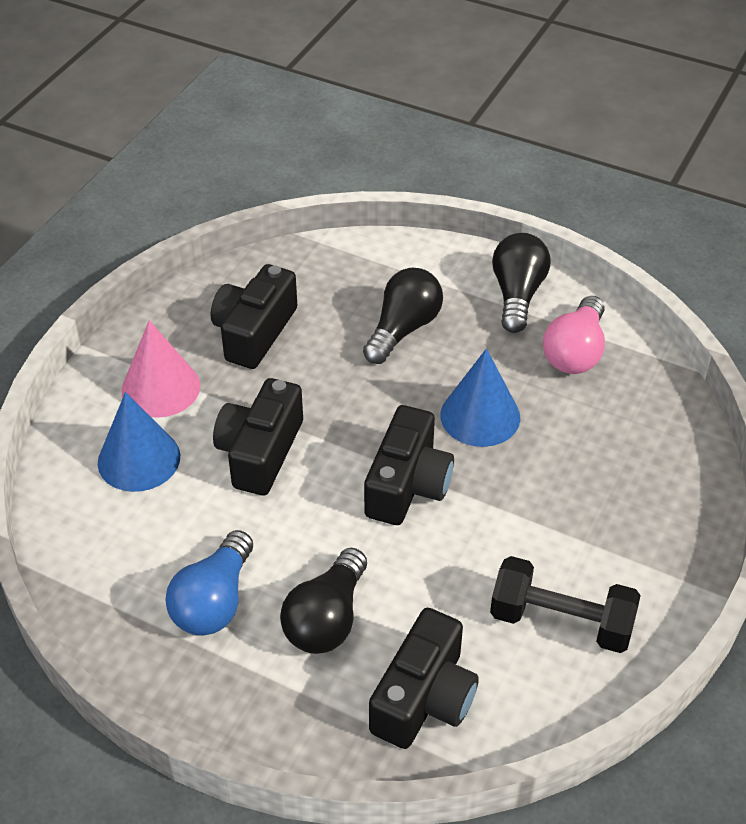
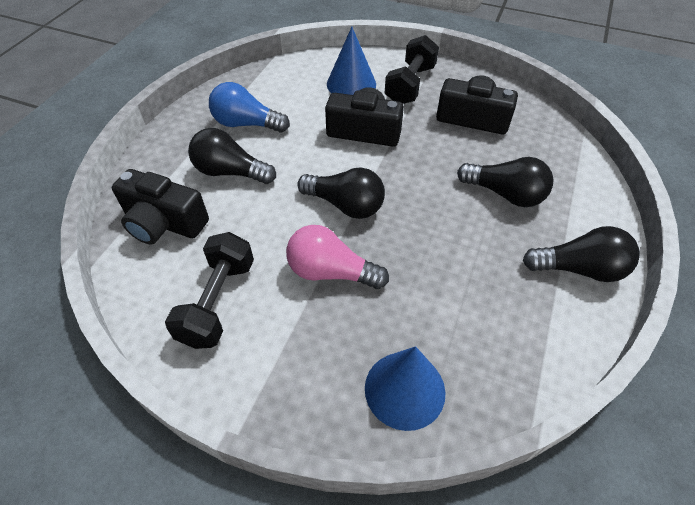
camera: 85 degrees right, 5 degrees up
pink cone [122,320,200,418] -> black dumbbell [385,35,439,104]
black camera [364,405,454,525] -> black light bulb [297,167,385,219]
blue cone [440,348,520,447] -> blue cone moved to [365,346,446,431]
pink light bulb [543,296,605,374] -> pink light bulb moved to [286,225,389,289]

